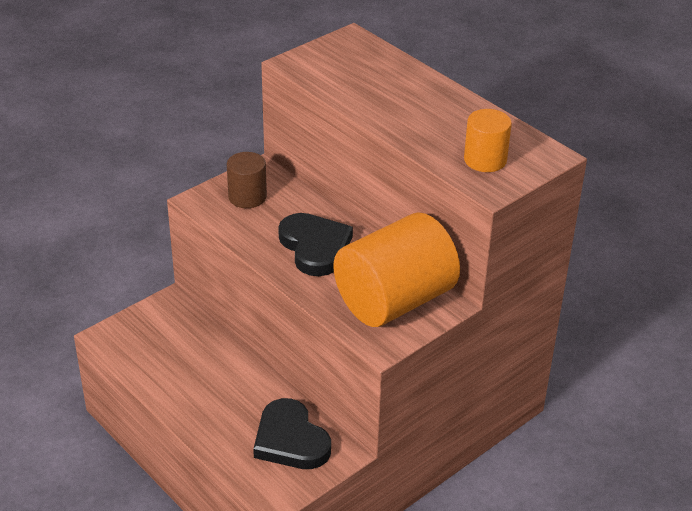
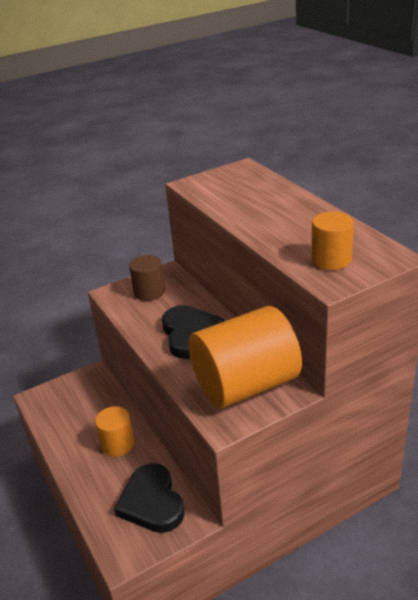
camera: 15 degrees right, 5 degrees down
none -> orange cylinder [95,406,134,457]

